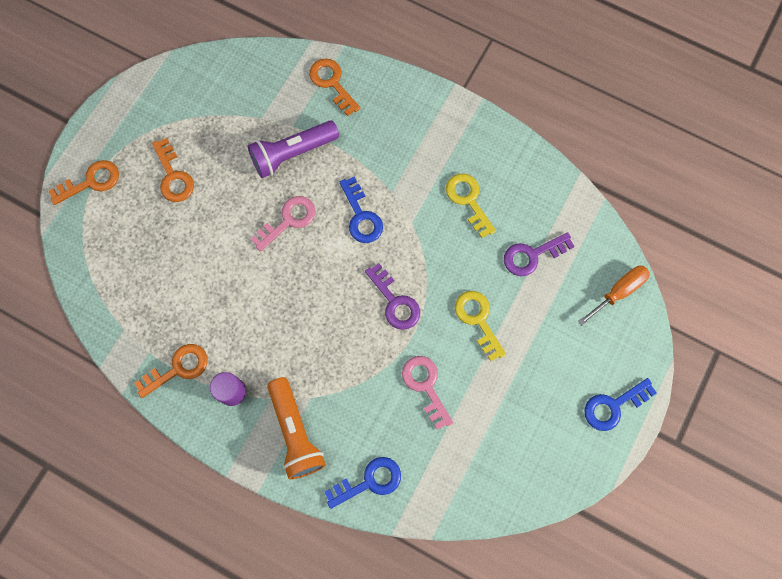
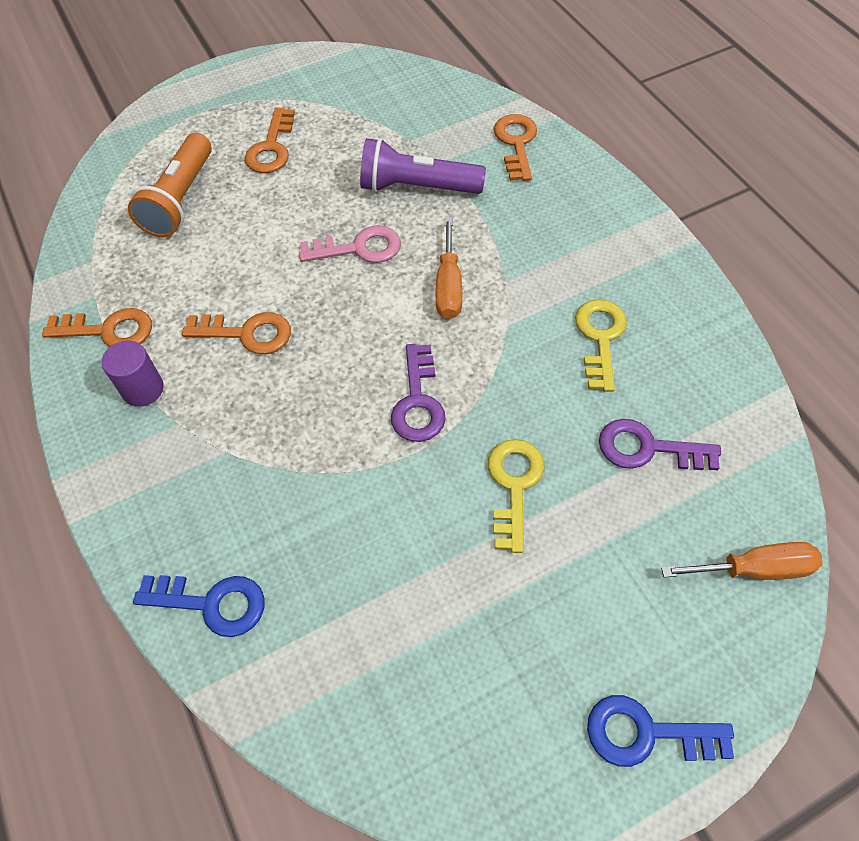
camera: 35 degrees right, 15 degrees down
orange key [49,160,119,205] -> orange key moved to [182,312,291,354]
orange flashlight [267,377,326,479] -> orange flashlight moved to [128,133,212,238]
blue key [340,177,383,243] -> orange screwdriver [436,218,462,319]
pink key [402,356,453,430] -> none

